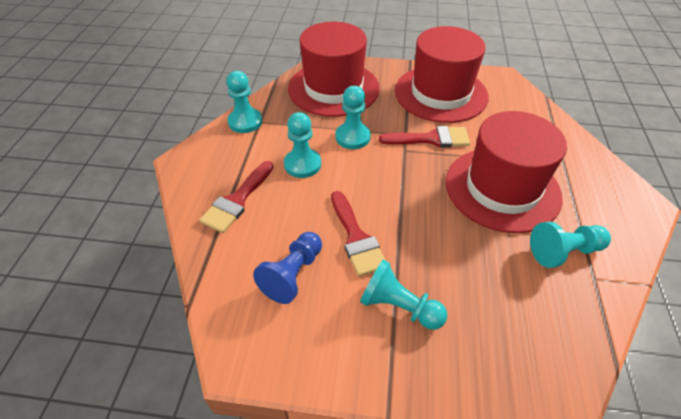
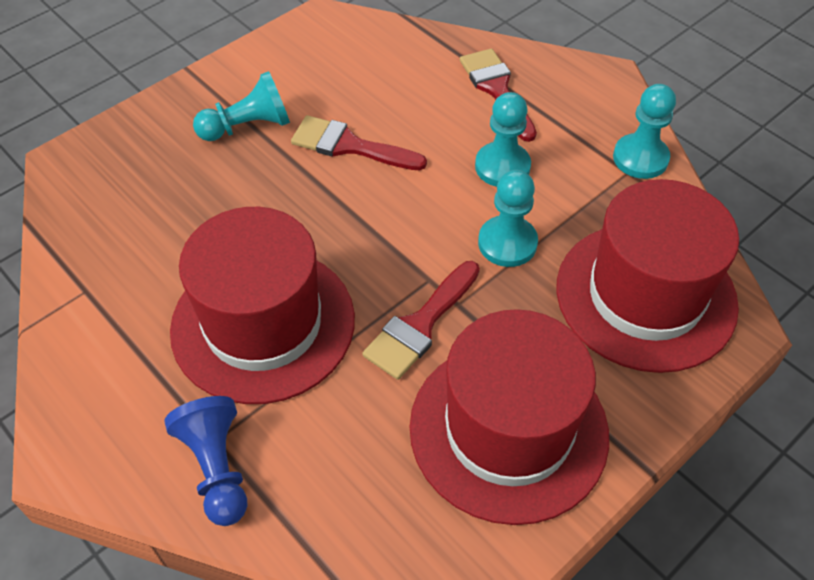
camera: 130 degrees right, 5 degrees up
blue pawn [253,232,322,304] -> blue pawn moved to [164,396,247,526]
turquoise pawn [530,222,611,268] -> none

